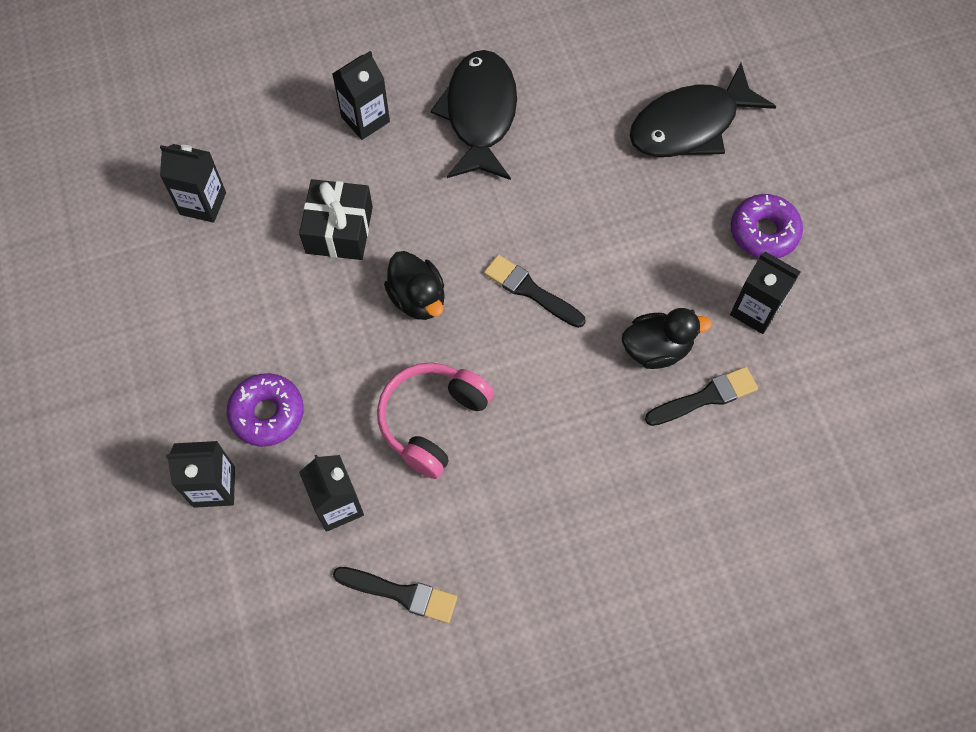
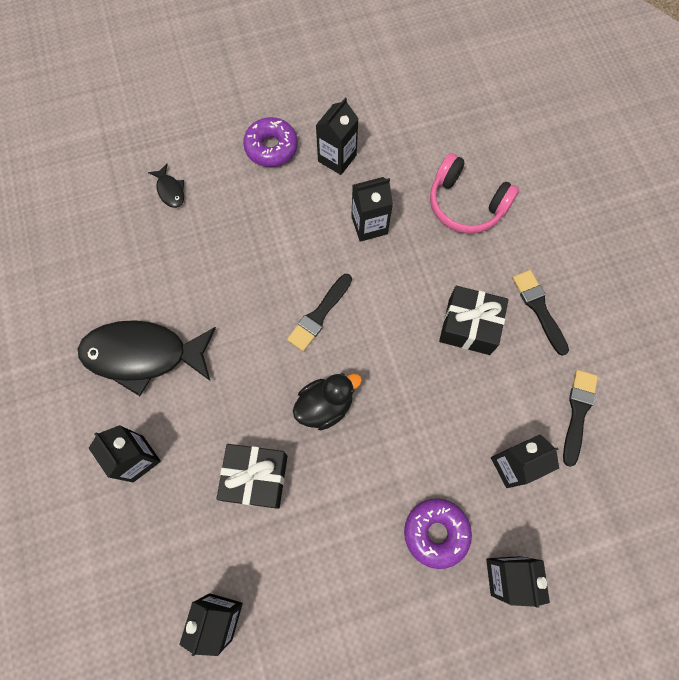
camera: 90 degrees left, 5 degrees up
pink headphones [377,363,494,479] -> pink headphones moved to [430,153,519,234]
black duck [622,308,712,369] -> black carton [351,177,393,242]
black fish [630,63,776,157] -> black fish [148,164,184,208], size x0.42
black brush [645,367,758,426] -> black brush moved to [512,270,569,356]
none -> black gift [439,286,509,355]

